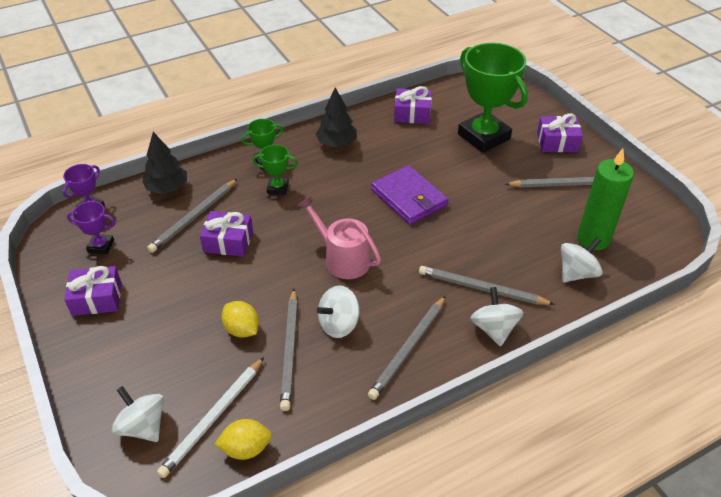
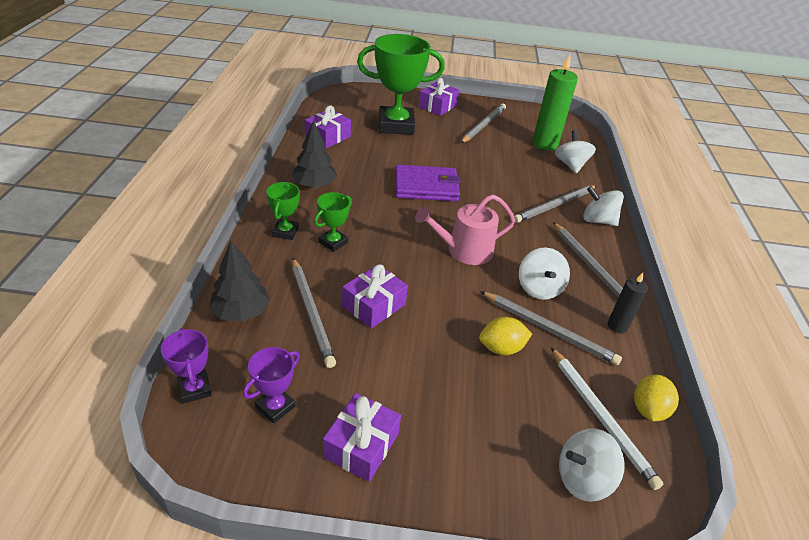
camera: 60 degrees left, 5 degrees down
none -> black candle [608,273,648,333]

